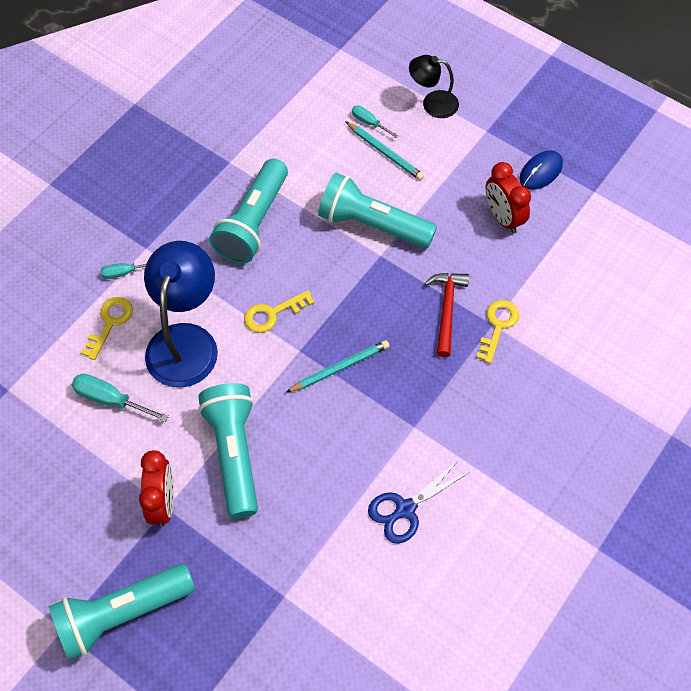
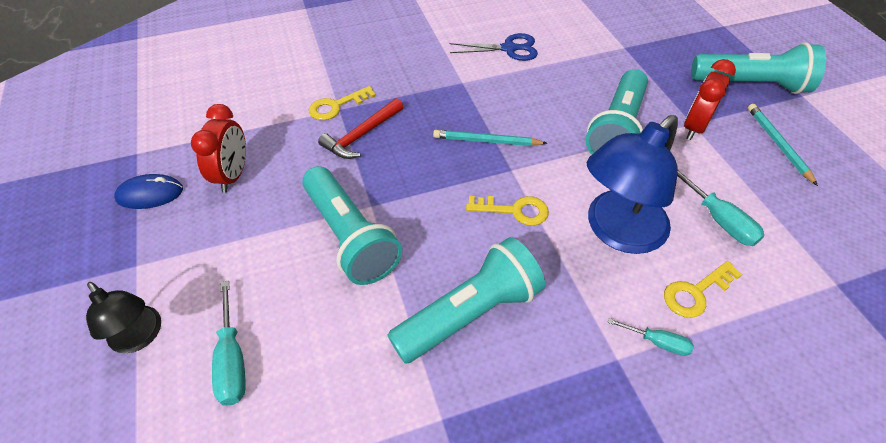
camera: 145 degrees left, 10 degrees down
turquoise pencil [345,121,424,181] -> turquoise pencil moved to [748,104,818,186]
turquoise screwdriver [352,106,398,138] -> turquoise screwdriver [212,280,246,406], size x1.61

